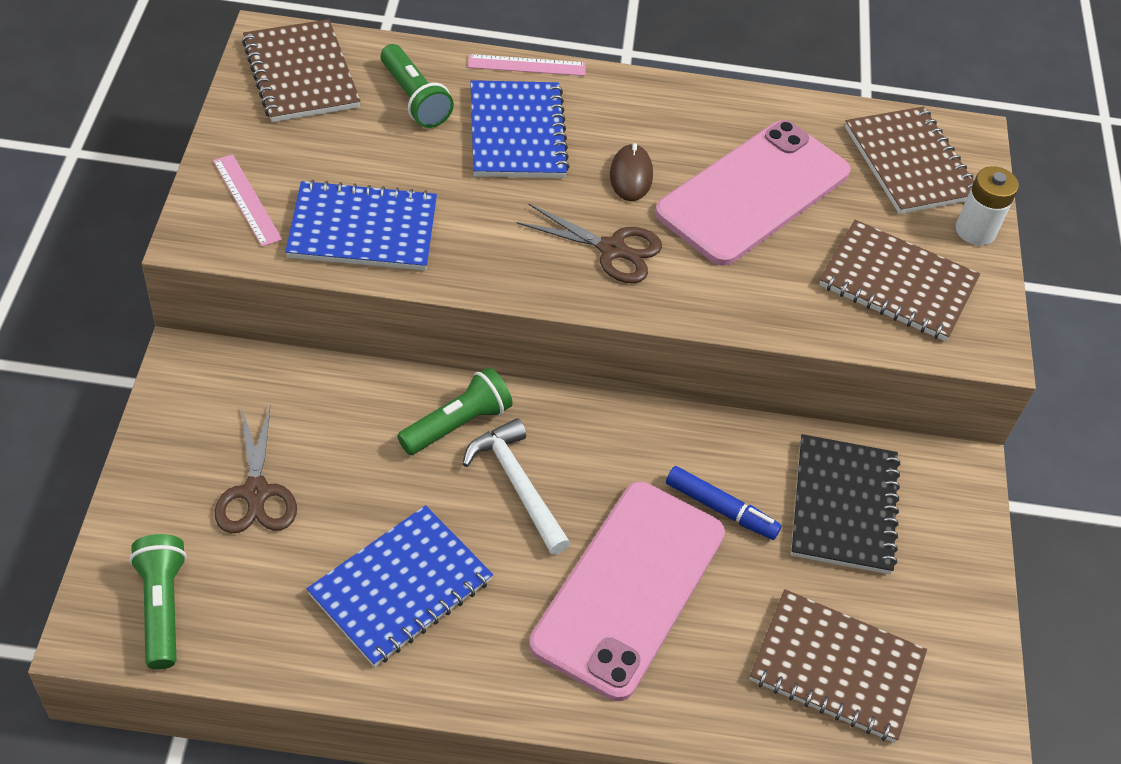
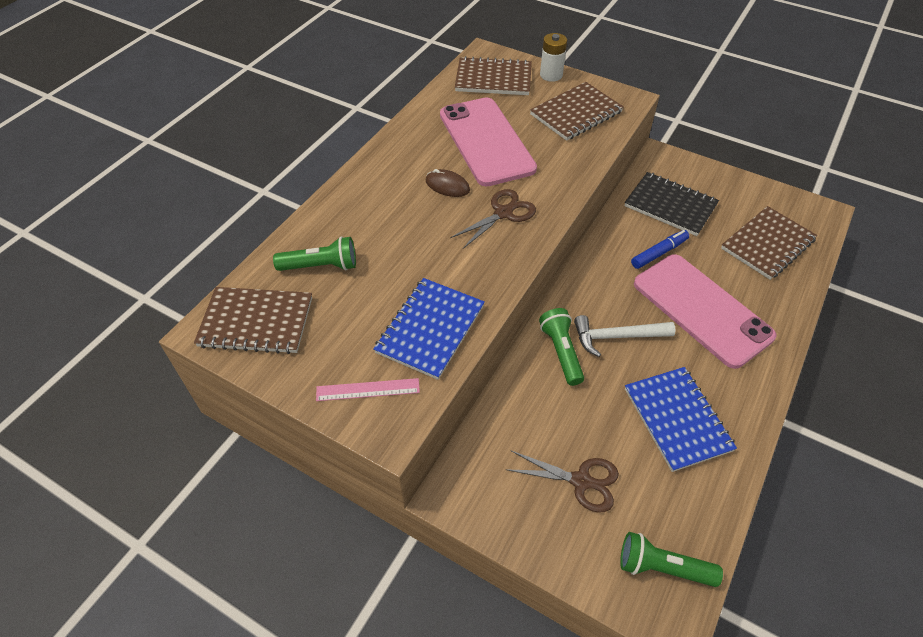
camera: 60 degrees left, 0 degrees up
pink ruler [468,54,586,76] -> none
blue notebook [470,80,570,178] -> none

